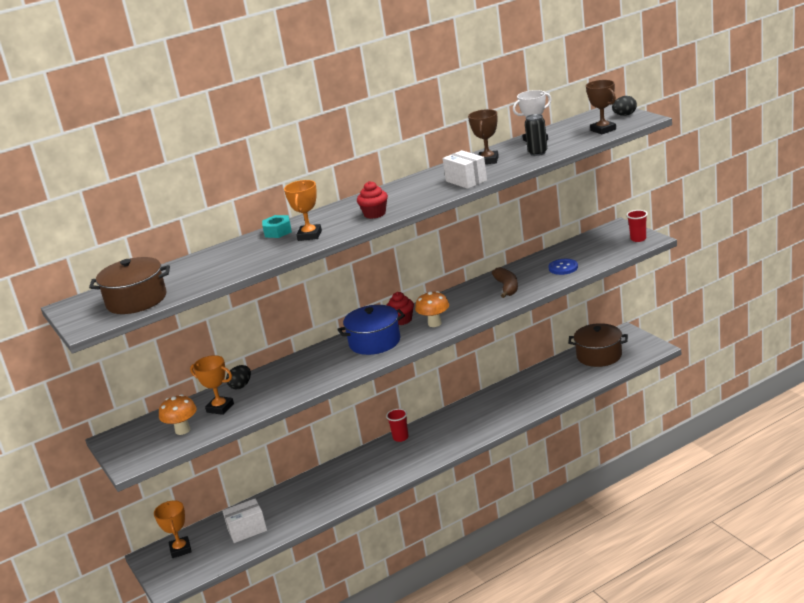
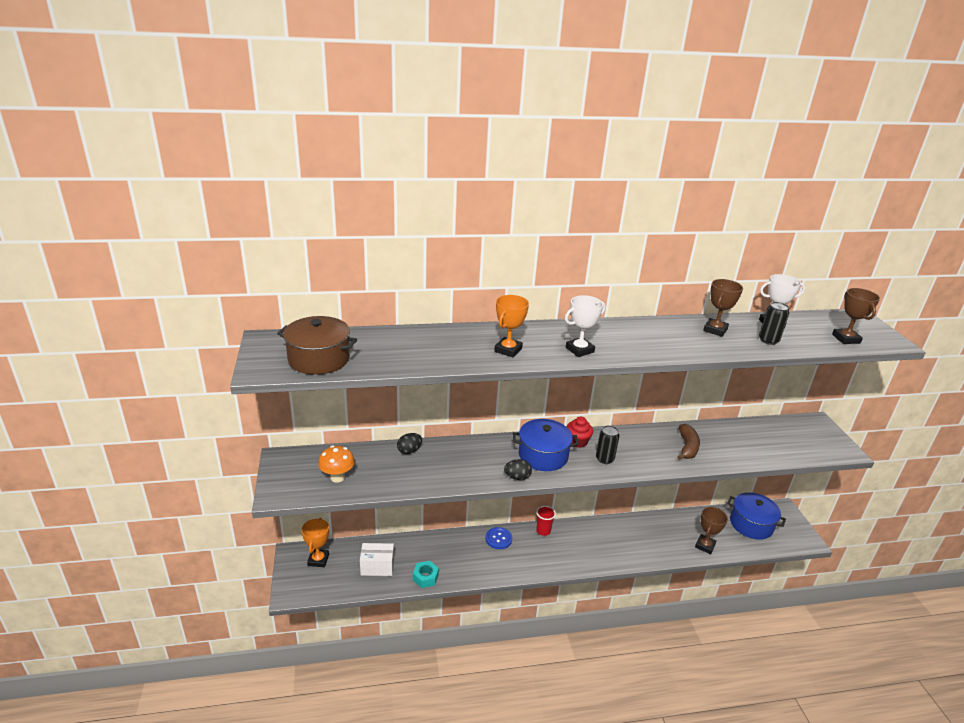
camera: 15 degrees right, 5 degrees up
orange trophy [190,355,234,415] -> none
turquoise nut [262,215,292,238] -> turquoise nut moved to [413,561,439,588]
red cupcake [357,181,388,219] -> white trophy [565,295,606,357]
orange mushroom [415,291,449,327] -> black can [596,425,620,464]
white box [443,150,487,189] -> none
blue button [548,259,578,275] -> blue button moved to [485,527,512,549]
brown pot [568,323,628,367] -> blue pot [727,492,786,540]
black egg [612,96,637,116] -> black egg moved to [504,459,532,480]
red cup [626,210,648,242] -> none
none -> brown trophy [695,507,728,554]

